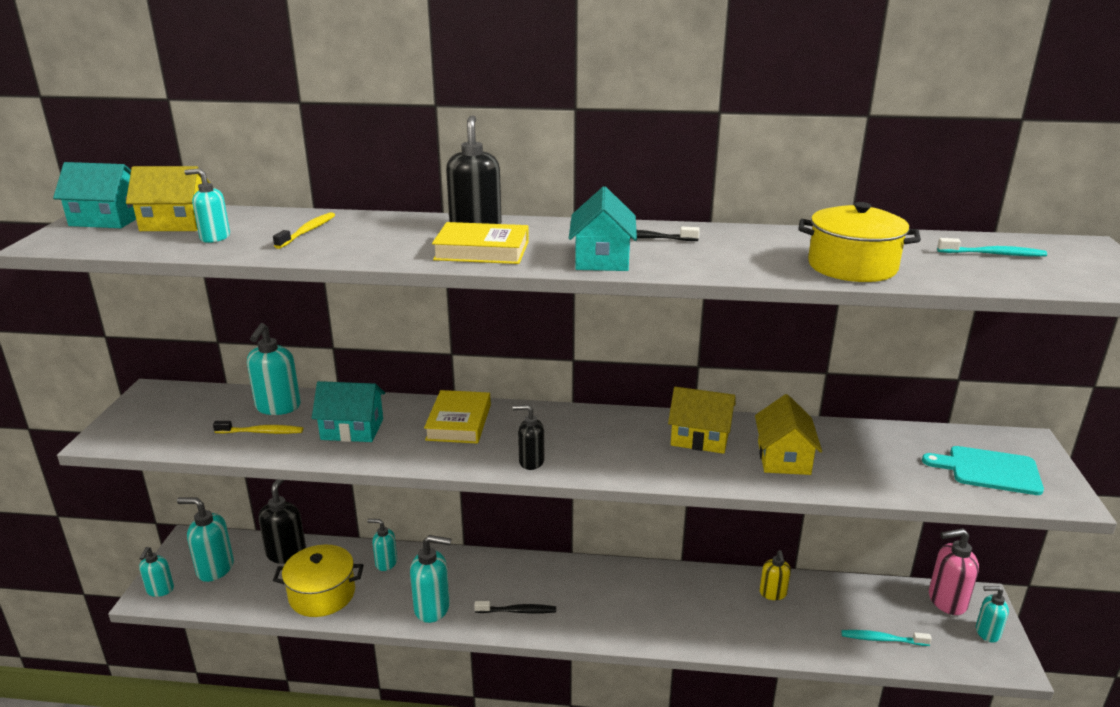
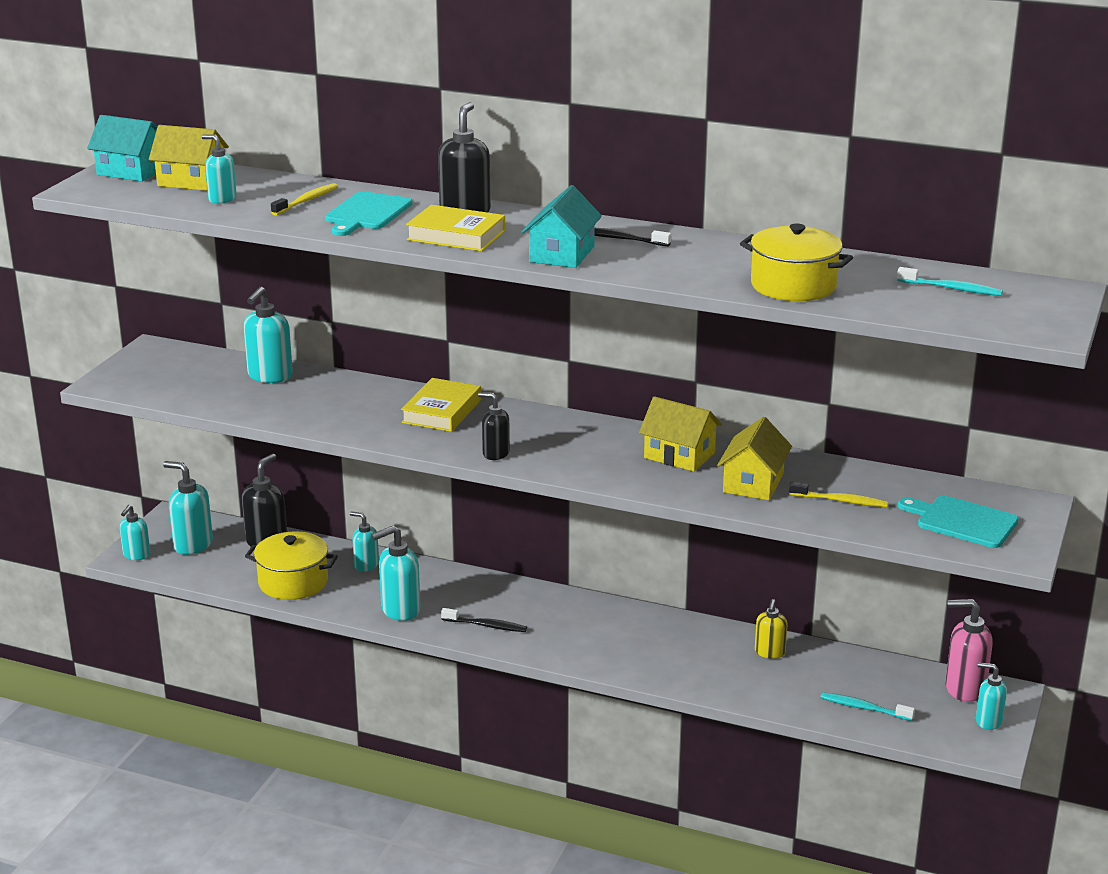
camera: 15 degrees right, 0 degrees up
yellow toothbrush [213,421,303,434] -> yellow toothbrush moved to [789,482,888,507]
turquoise house [312,381,385,442] -> none
turquoise soap dispenser [410,535,451,623] -> turquoise soap dispenser turned 135 degrees clockwise [371,526,421,621]
none -> turquoise cutting board [325,191,412,236]

